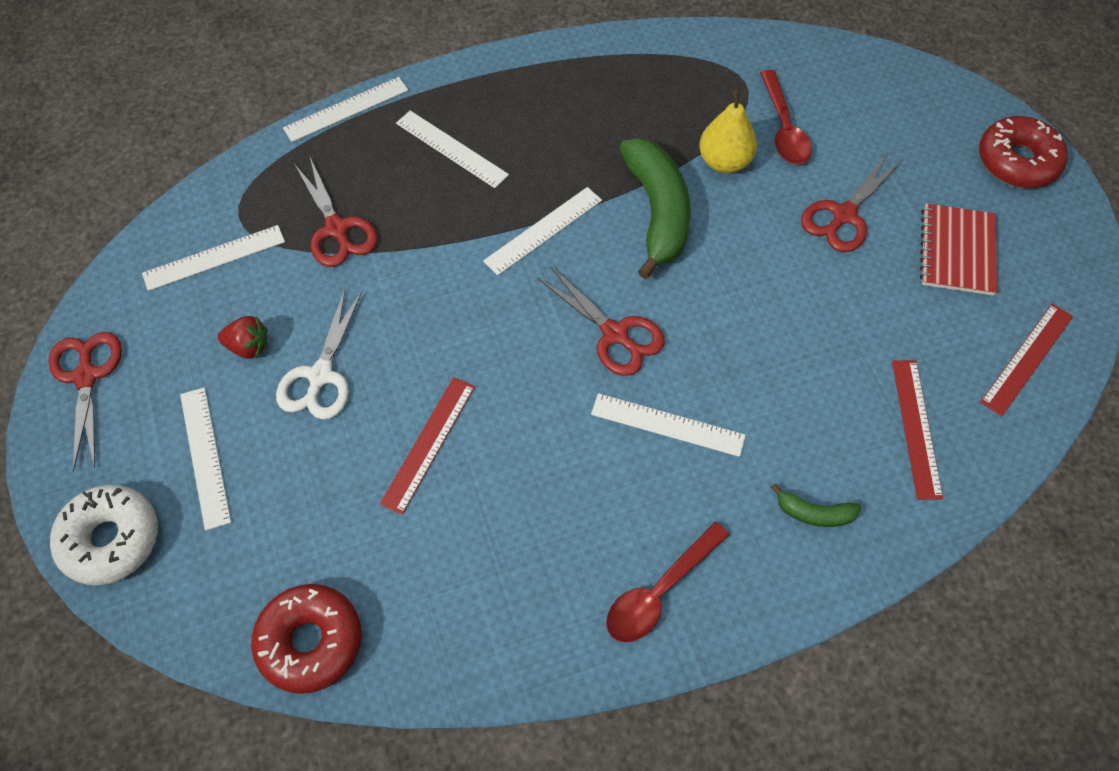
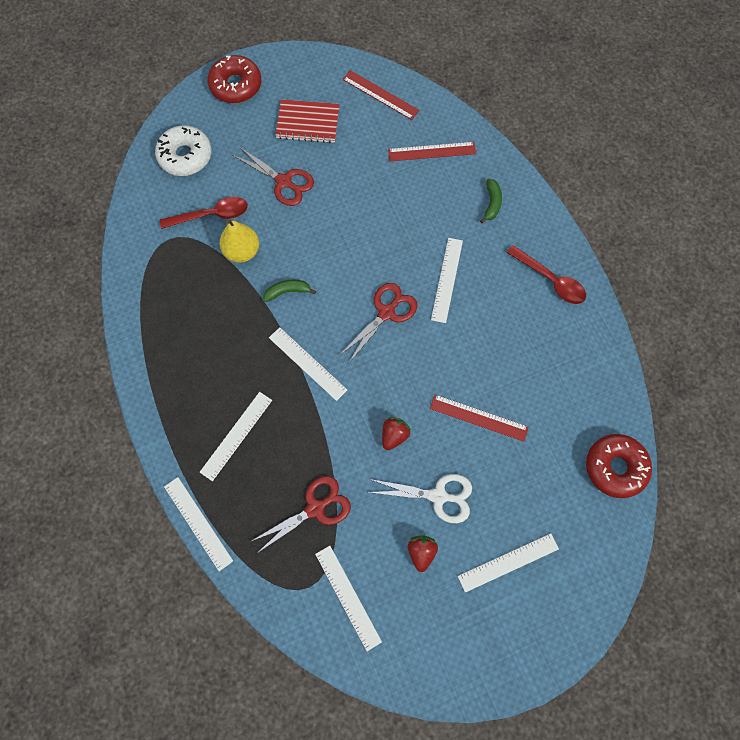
camera: 95 degrees left, 10 degrees up
red scissors [48,332,122,471] -> none
white donut [50,485,158,585] -> white donut moved to [155,125,211,176]
green banana [620,138,691,279] -> green banana [264,280,316,302], size x0.46
none -> red strawberry [382,417,411,450]

